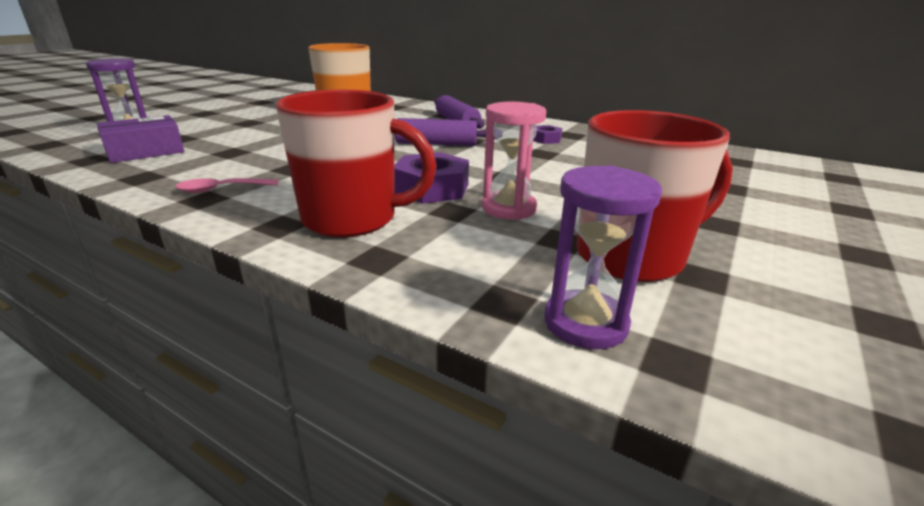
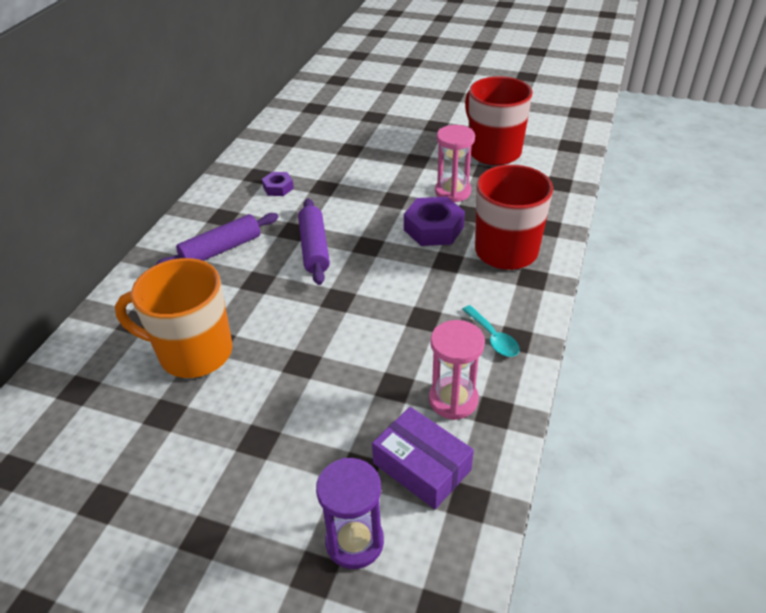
camera: 100 degrees left, 15 degrees up
pink spoon [175,178,278,193] -> turquoise spoon [462,305,519,357]
purple hourglass [545,165,662,349] -> none
none -> pink hourglass [429,320,485,420]

